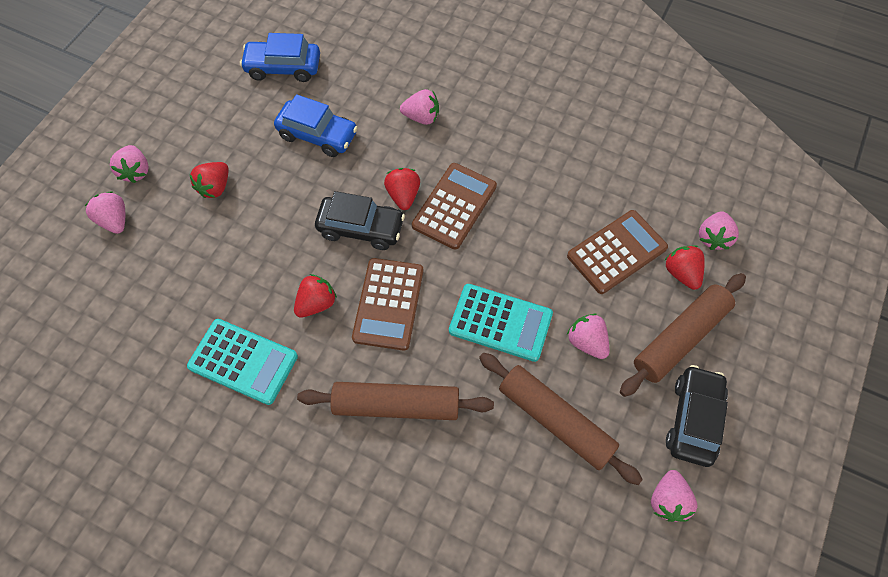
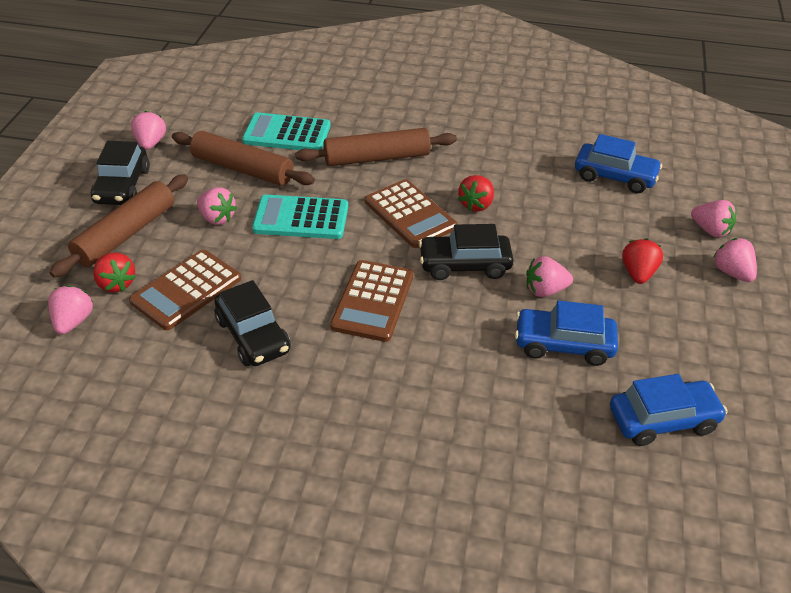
camera: 165 degrees right, 20 degrees down
turquoise calculator [187,319,298,405] -> turquoise calculator moved to [242,112,331,150]
brown calculator [352,258,424,351] -> brown calculator turned 150 degrees clockwise [365,179,457,248]
red strawberry [384,168,420,210] -> none
pink strawberry [400,89,439,125] -> pink strawberry moved to [526,256,573,297]
none -> black car [214,280,291,366]
none -> blue car [575,134,662,193]

